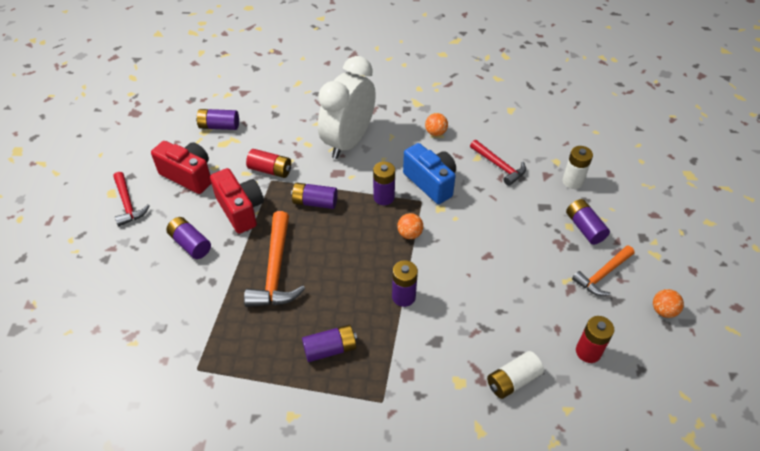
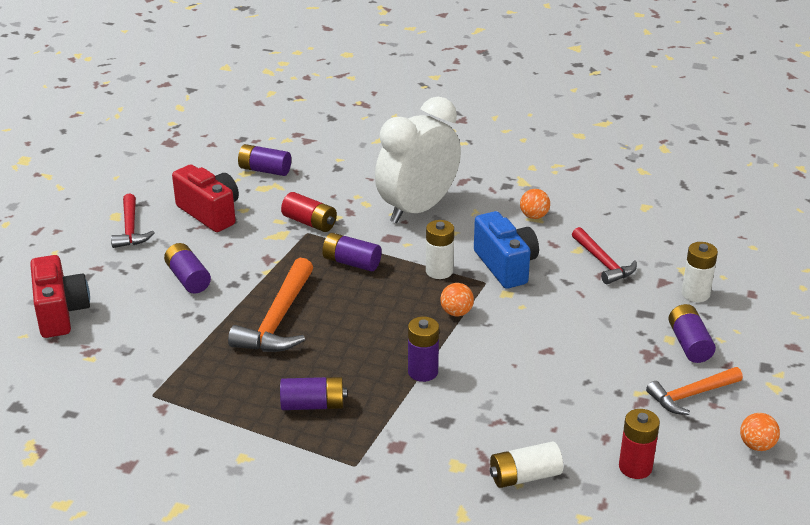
camera: 15 degrees right, 15 degrees down
red camera [210,168,264,234] -> red camera moved to [30,255,90,338]
purple battery [373,162,395,205] -> white battery [426,220,454,279]

